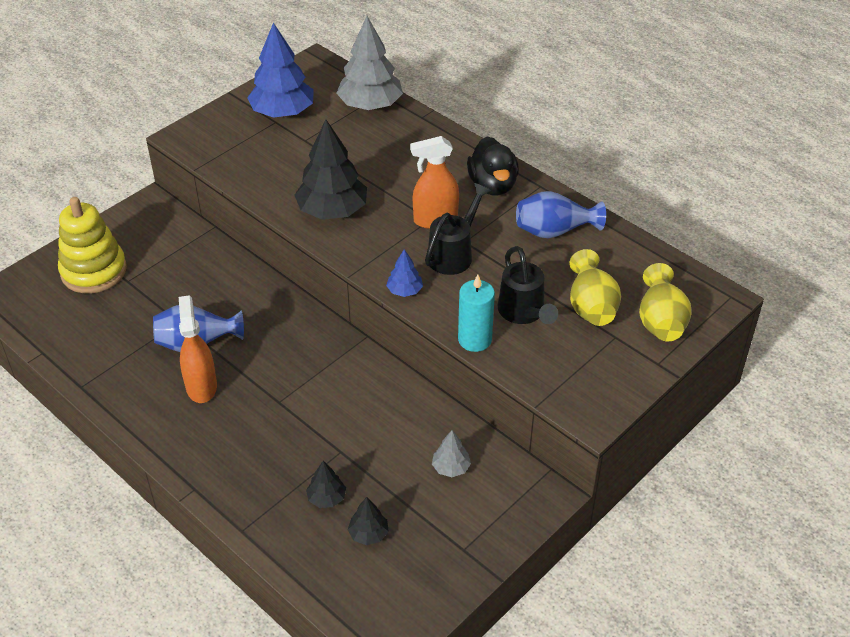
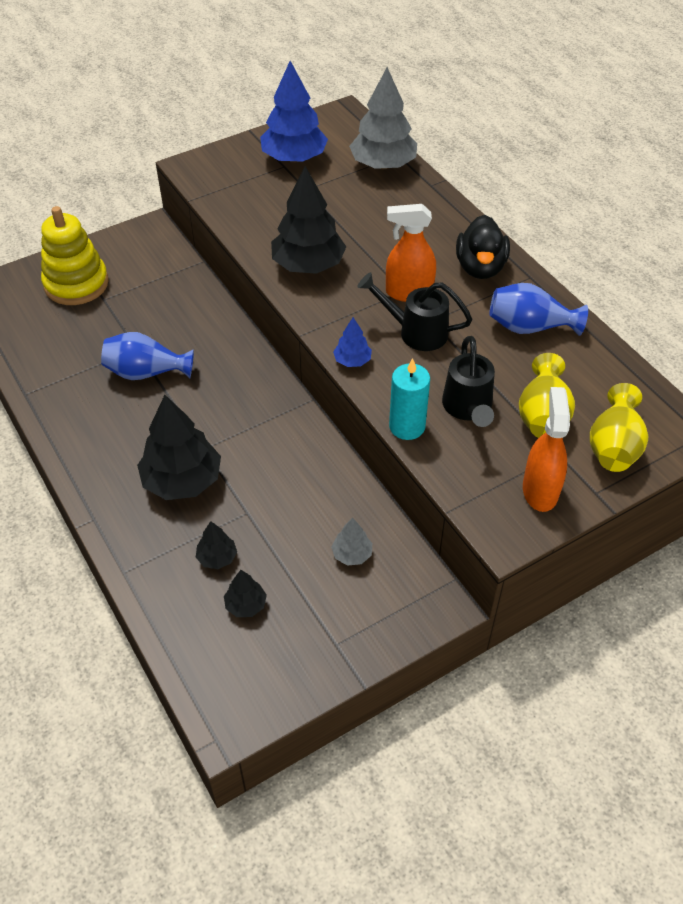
camera: 15 degrees right, 5 degrees up
orange spray bottle [179,295,217,403] -> orange spray bottle moved to [523,387,570,512]
black watering can [425,183,491,275] -> black watering can turned 120 degrees counterclockwise [357,272,472,351]
none -> black tree [137,395,221,500]

